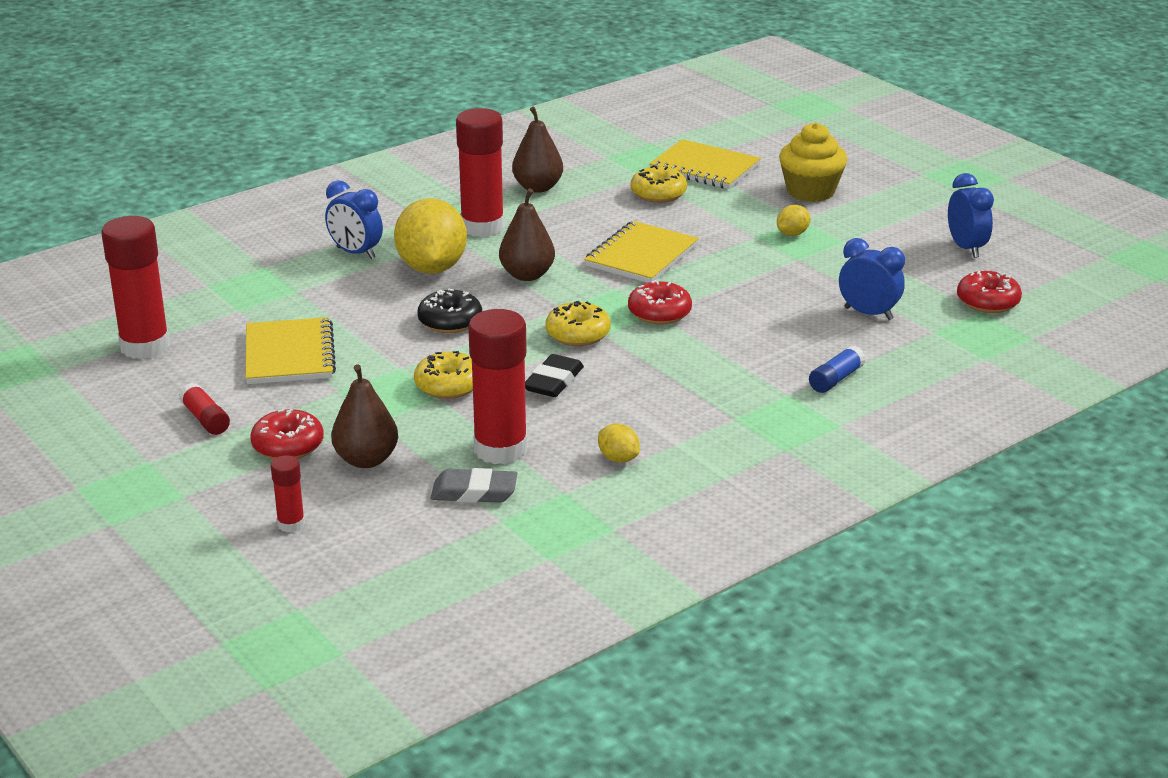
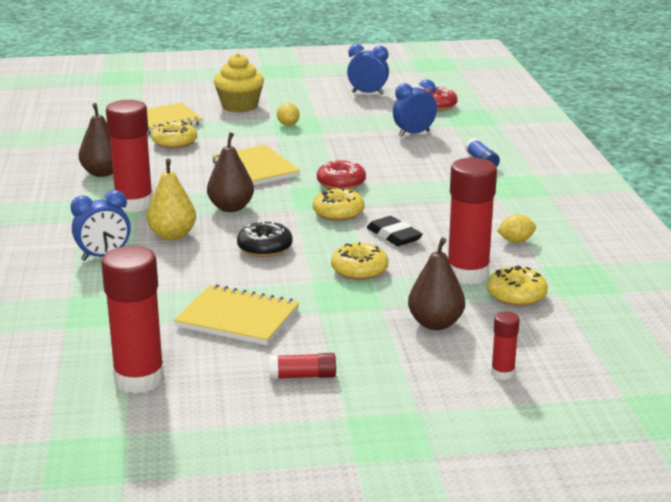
camera: 60 degrees left, 5 degrees down
red donut [250,409,324,459] -> none
yellow lemon [394,198,467,274] -> yellow pear [146,159,196,240]
grey eraser [431,468,517,503] -> yellow donut [487,266,548,306]

